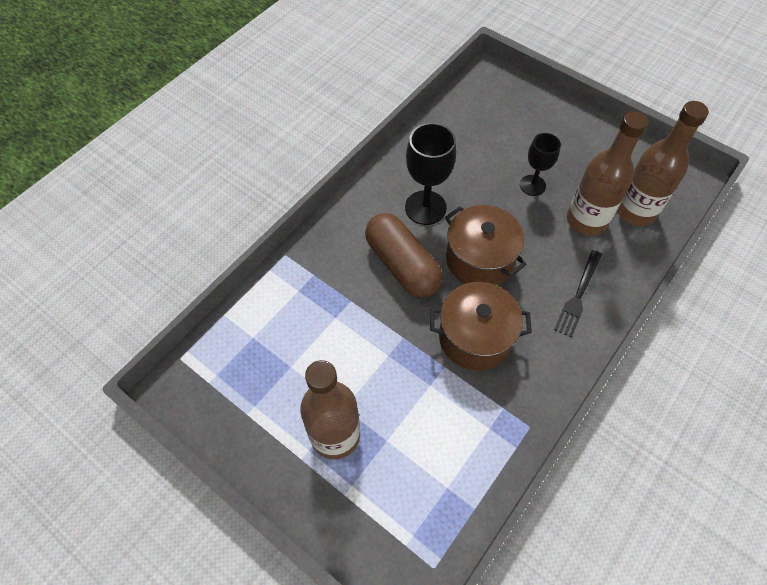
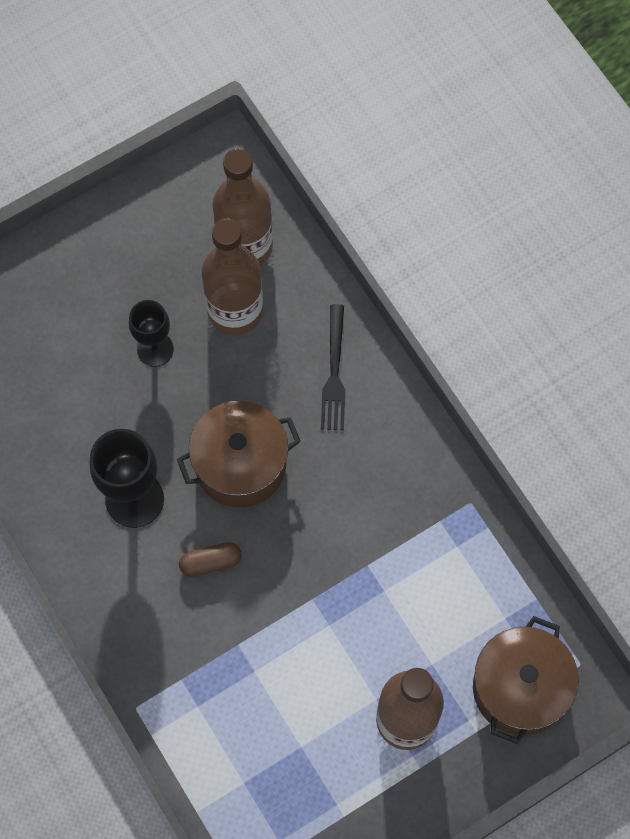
camera: 70 degrees left, 10 degrees up
brown capsule [365,213,442,297] -> brown capsule [179,542,242,577], size x0.47
brown pot [430,282,532,371] -> brown pot moved to [473,616,579,744]
black fork [554,250,602,338] -> black fork turned 45 degrees clockwise [321,304,345,430]

